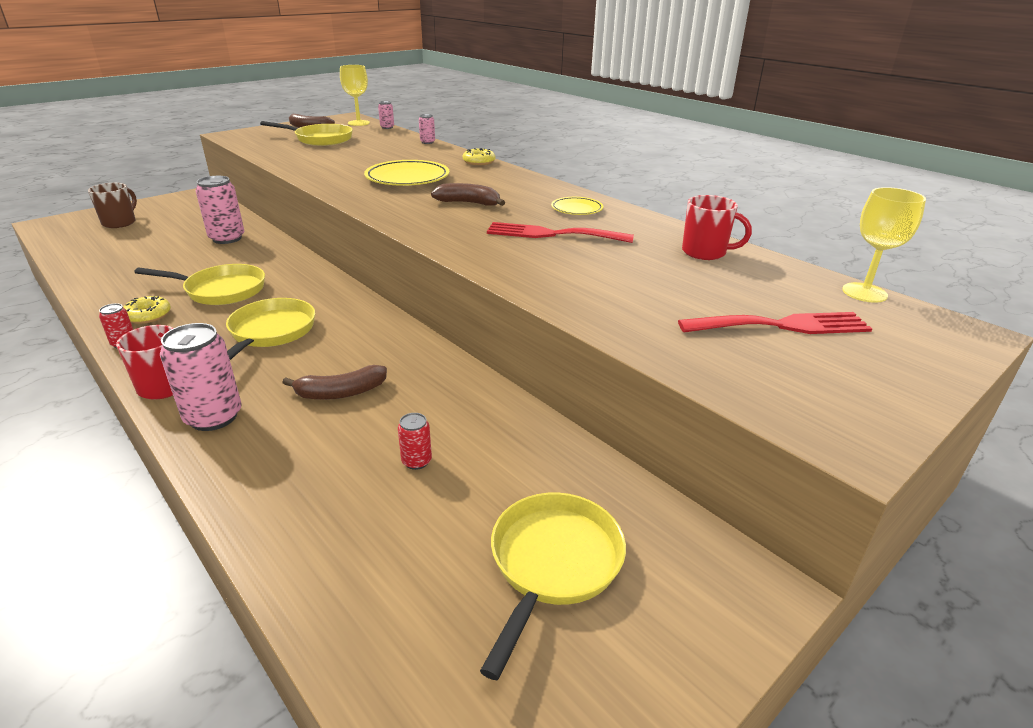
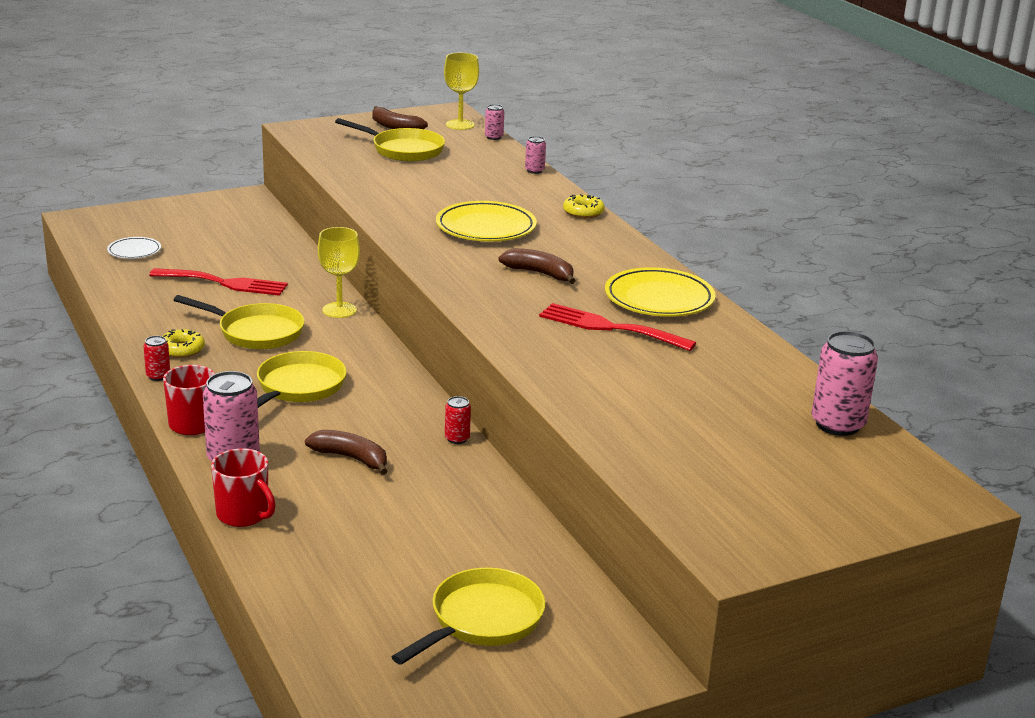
camera: 15 degrees right, 5 degrees down
brown mug [88,183,137,228] -> none
pink can [196,176,244,244] -> pink can moved to [812,331,878,436]
brown banana [282,365,387,400] -> brown banana turned 150 degrees counterclockwise [305,430,388,475]
red can [398,413,432,470] -> red can moved to [445,396,471,444]
yellow plate [551,197,603,215] -> yellow plate [605,267,716,317], size x1.81
red fork [678,312,872,334] -> red fork moved to [149,268,288,296]
red mug [682,195,752,260] -> red mug moved to [211,448,276,527]
yellow goblet [842,187,926,303] -> yellow goblet moved to [318,227,360,318]
none -> white plate [107,237,161,259]

